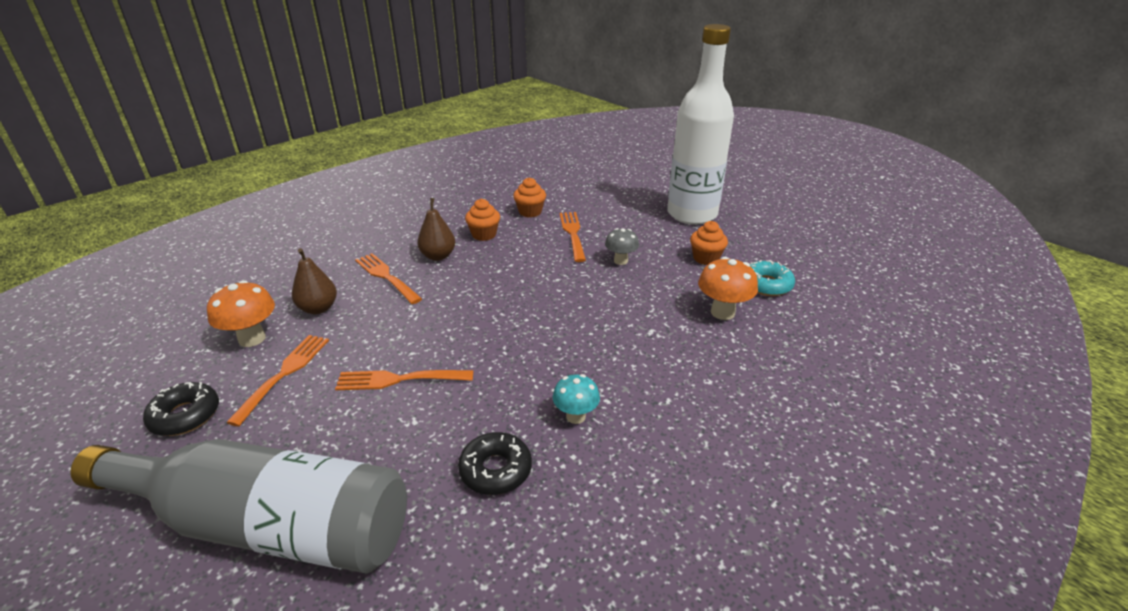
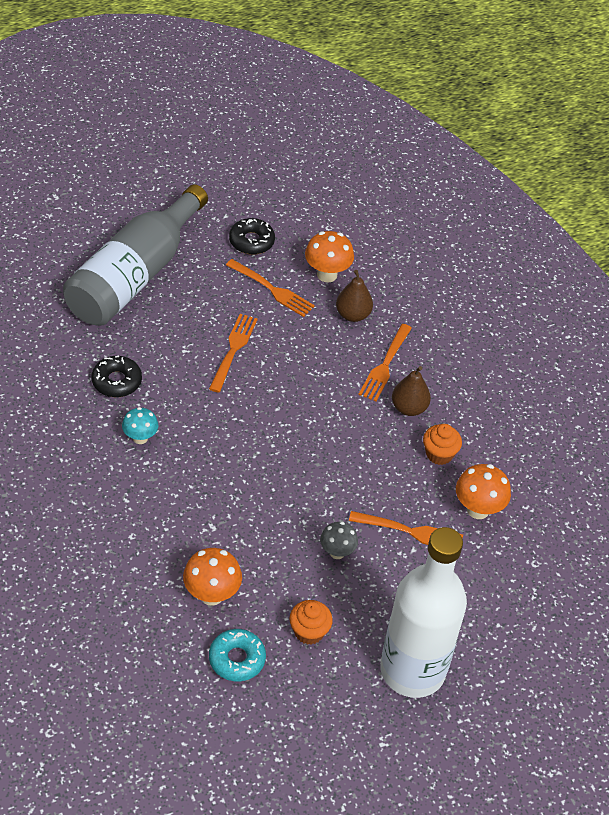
camera: 105 degrees right, 15 degrees up
orange fork [355,253,422,304] -> orange fork turned 135 degrees clockwise [358,324,412,401]
orange cupcake [513,177,546,217] -> orange mushroom [456,464,511,519]

